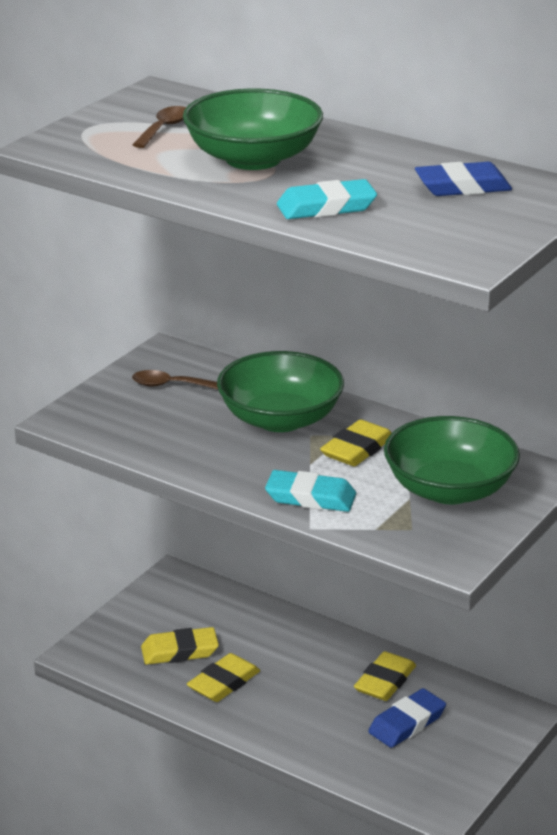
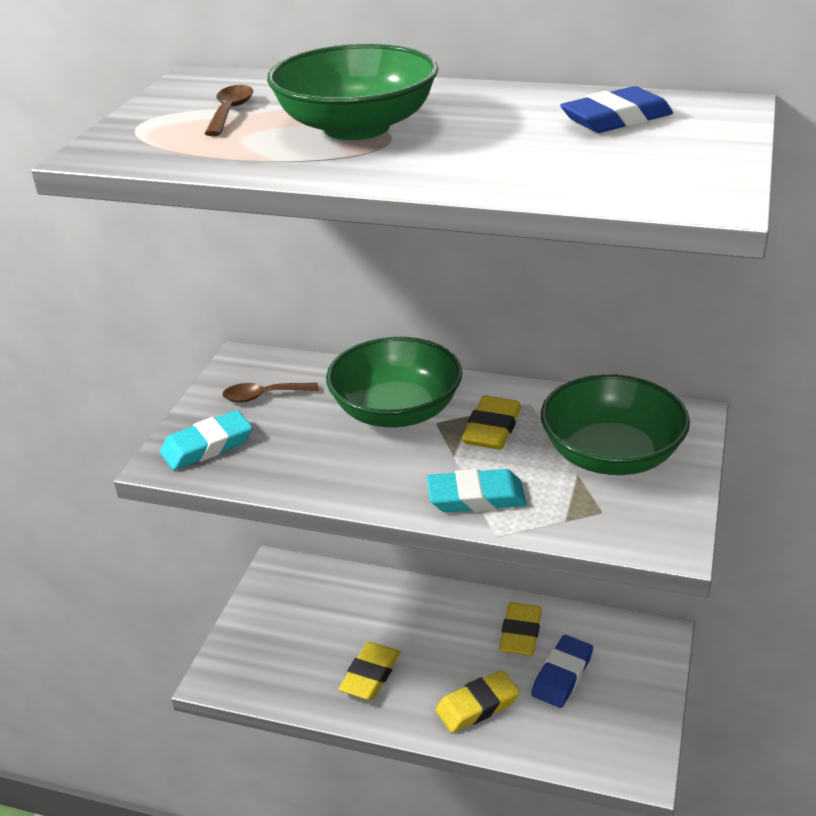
camera: 15 degrees left, 5 degrees up
yellow eraser [141,627,219,665] -> yellow eraser moved to [435,670,520,733]
turquoise eraser [277,179,377,219] -> turquoise eraser moved to [160,410,253,470]

